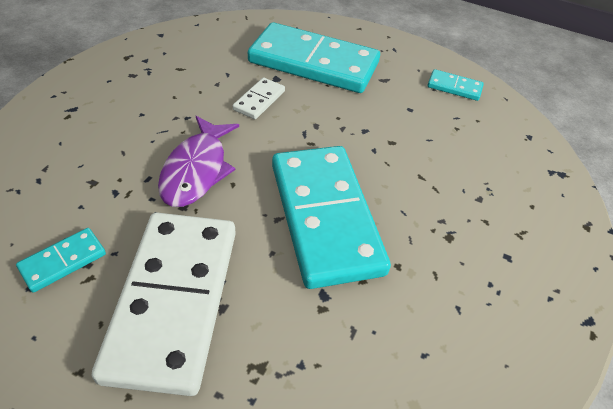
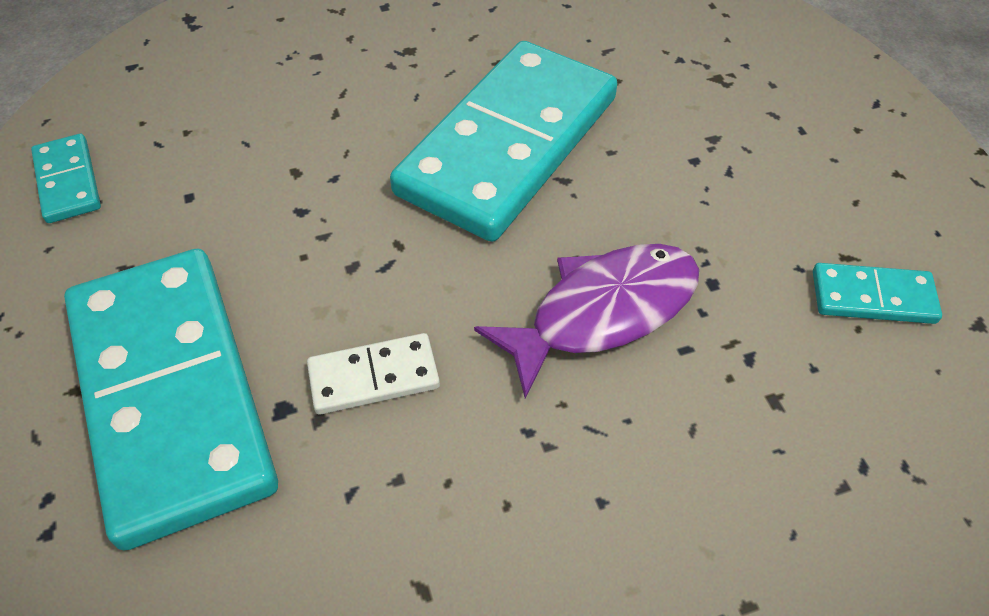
camera: 130 degrees left, 5 degrees up
white domino [92,213,236,396] -> none

